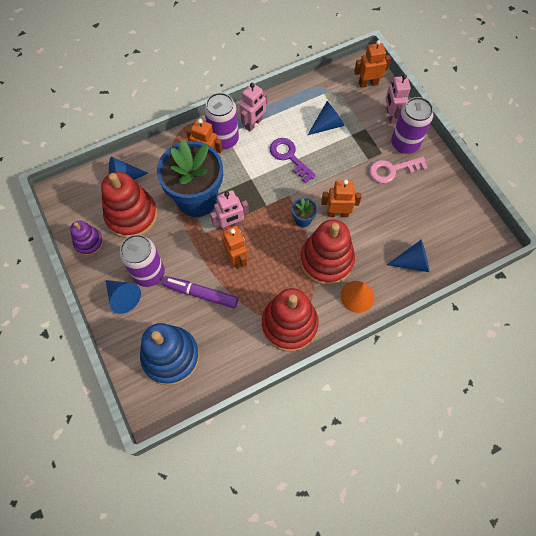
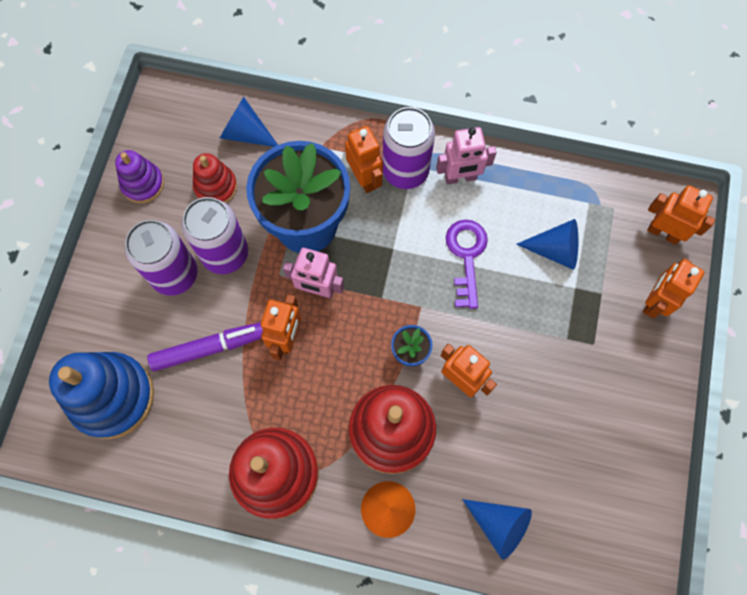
camera: 40 degrees right, 5 degrees up
red stacking toy [101,172,157,238] -> red stacking toy [193,153,237,203], size x0.55
blue cone [106,280,141,314] -> none
purple marker [162,276,238,308] -> purple marker turned 105 degrees clockwise [147,322,263,371]
pink key [369,157,428,183] -> none
pink robot [386,74,411,124] -> orange robot [643,258,704,318]
purple can [391,97,434,154] -> purple can moved to [182,197,248,274]

